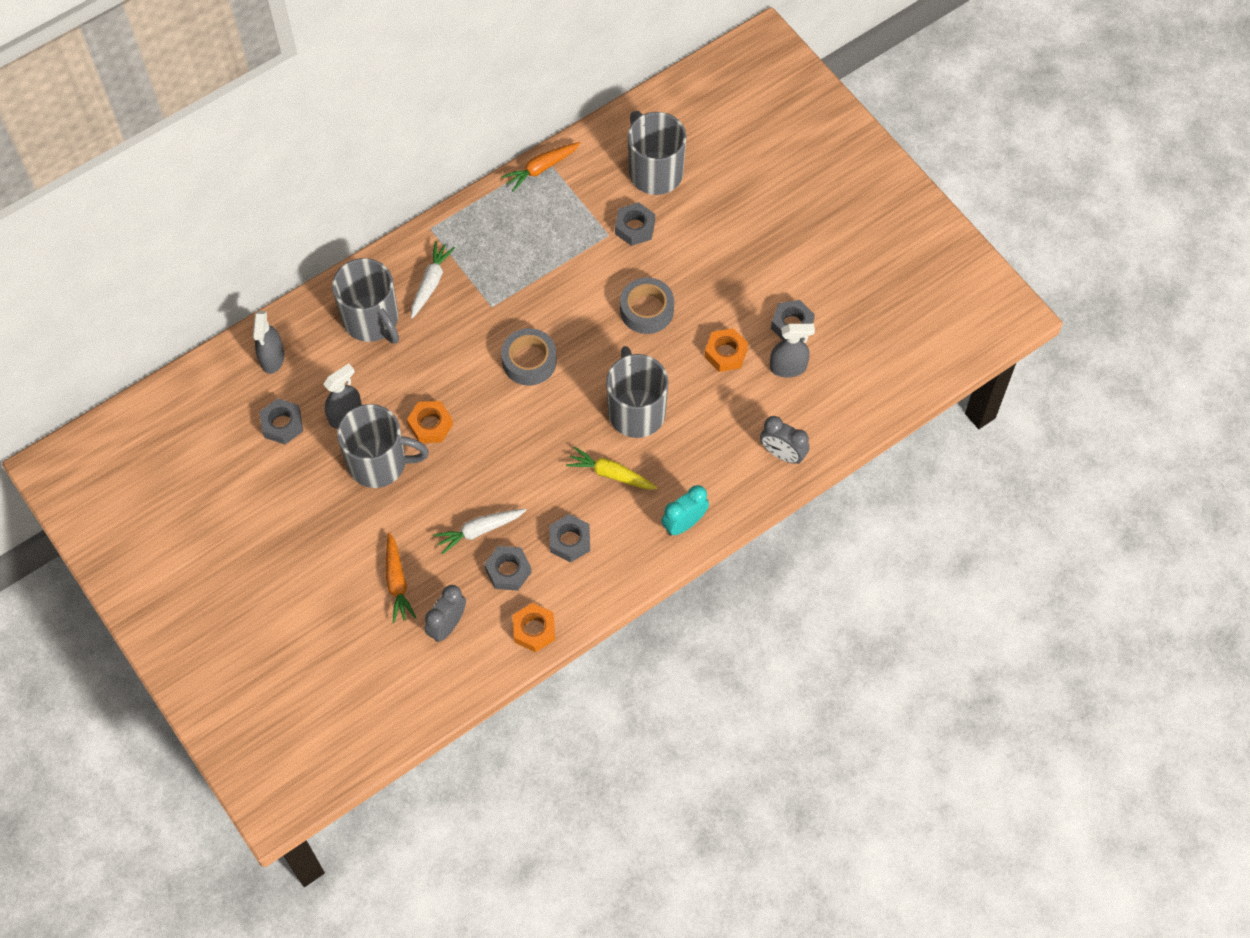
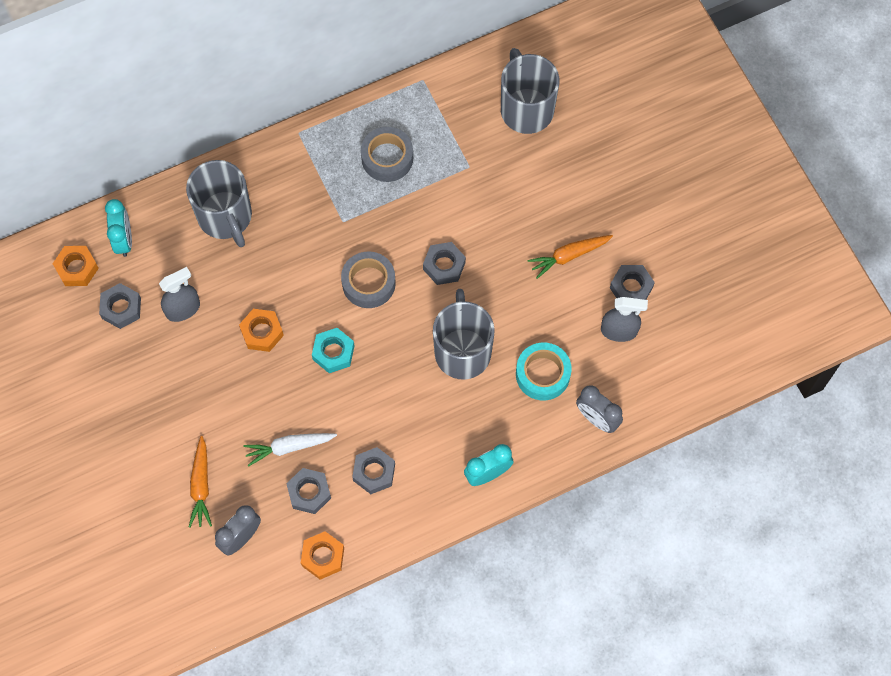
camera: 10 degrees right, 5 degrees up
grey spray bottle [253,311,284,374] -> turquoise clock [105,199,132,257]
grey mug [337,404,429,488] -> none
white carrot [411,241,455,319] -> none
orange carrot [501,142,580,192] -> orange carrot moved to [528,235,613,279]
yellow carrot [566,446,658,489] -> none
grey nut [615,202,655,246] -> grey nut moved to [423,242,466,285]
grey tape [620,277,674,334] -> grey tape moved to [361,127,413,182]
orange nut [704,328,748,372] -> orange nut moved to [52,246,99,286]
none -> turquoise nut [312,328,354,373]
none -> turquoise tape [516,343,572,400]

